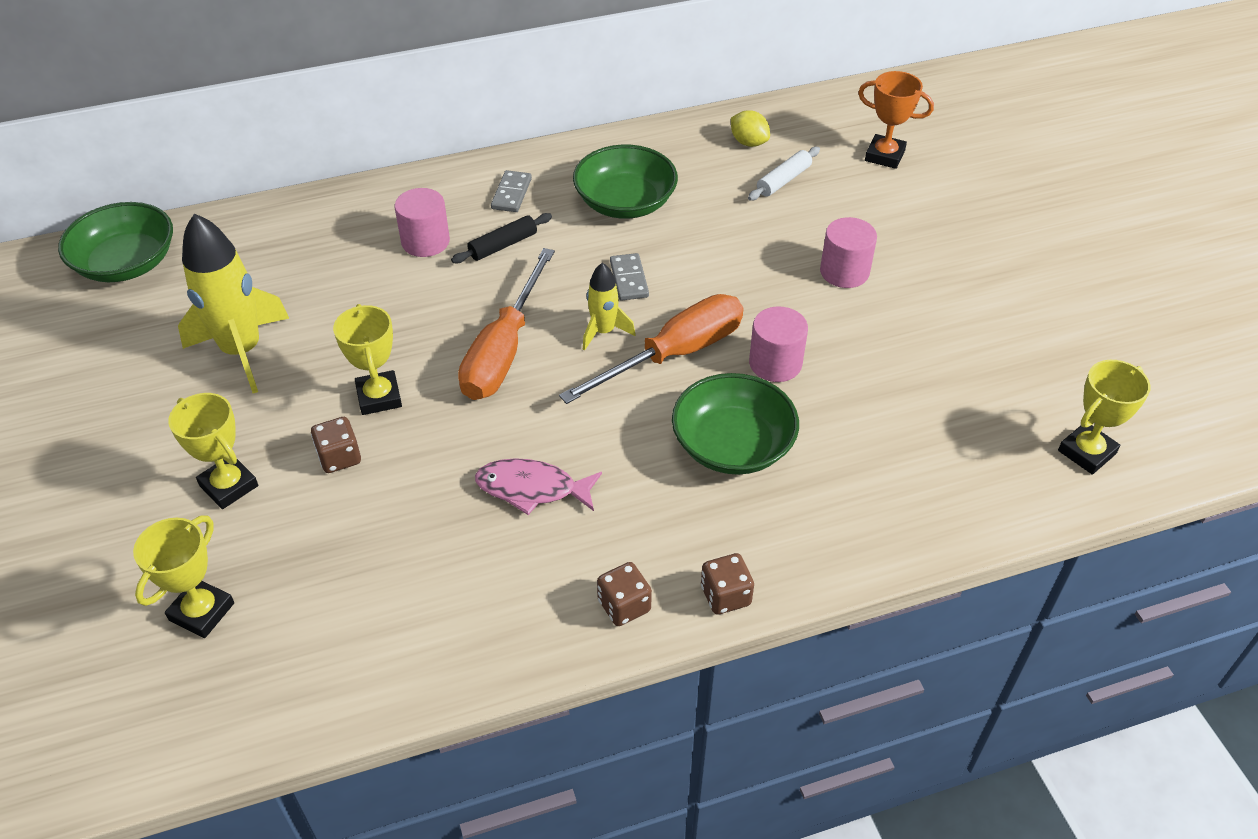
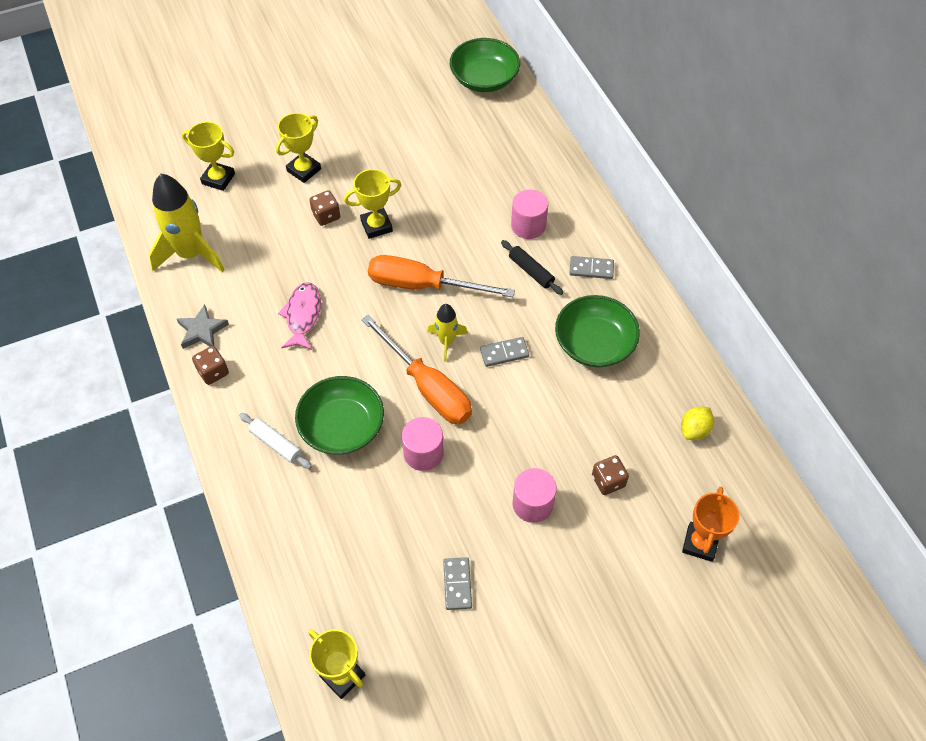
camera: 85 degrees right, 10 degrees up
yellow rocket [178,213,289,393] -> yellow rocket moved to [149,174,225,273]
brown dice [701,553,754,615] -> brown dice moved to [592,455,629,495]
white rolling pin [748,147,820,201] -> white rolling pin moved to [239,413,312,469]
none -> grey star [177,304,229,349]
none -> grey domino [443,557,472,610]

